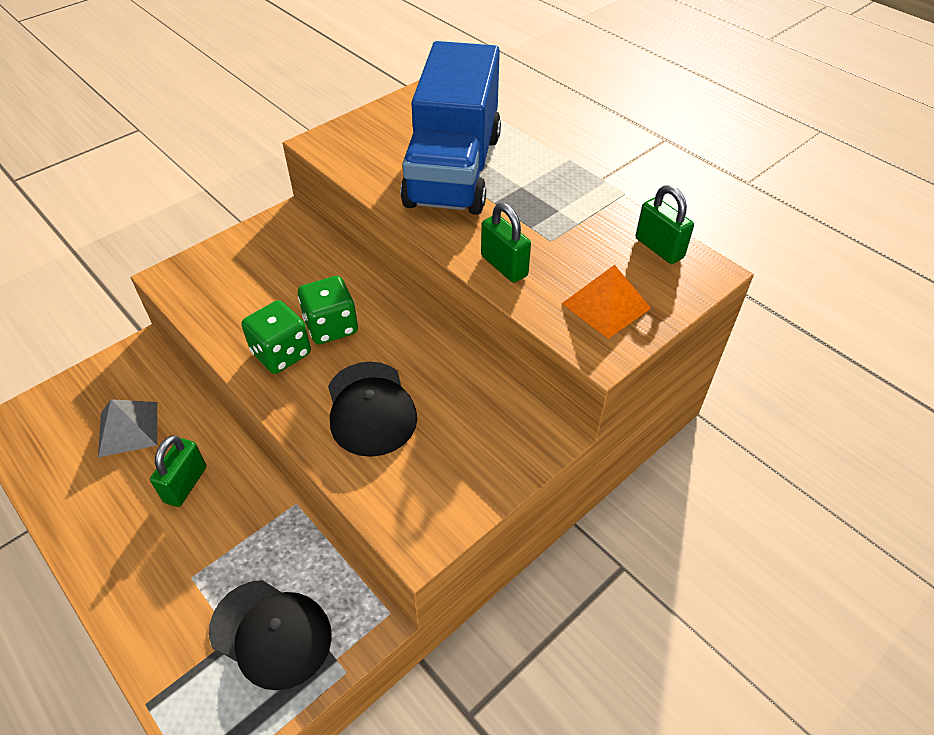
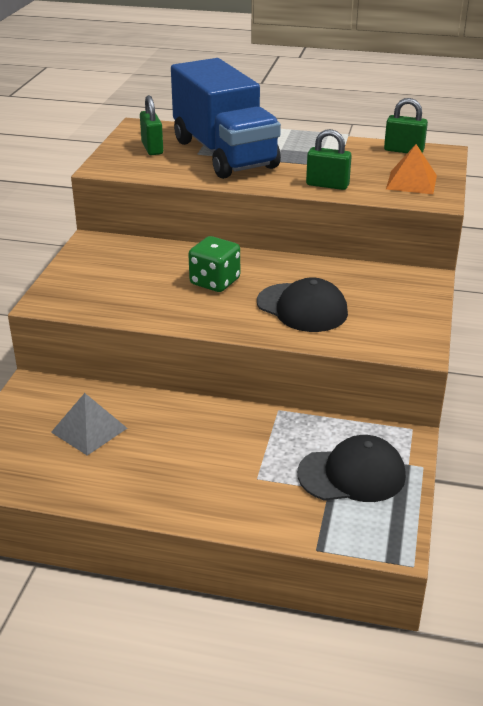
camera: 35 degrees left, 15 degrees down
green padlock [150,436,206,507] -> green padlock moved to [140,95,163,155]
green dice [241,300,311,374] -> none

